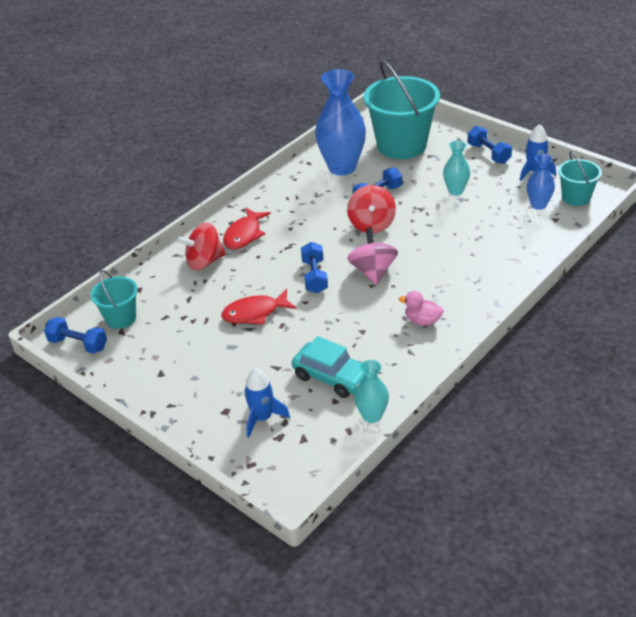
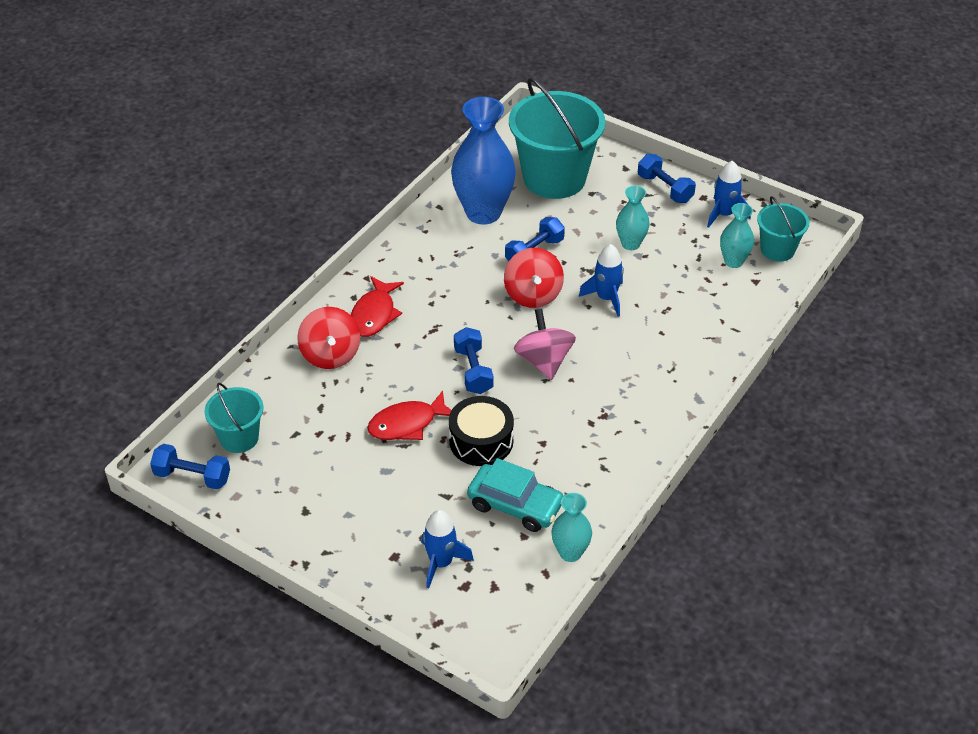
camera: 10 degrees left, 5 degrees up
red spinning top [177,222,226,271] -> red spinning top turned 75 degrees counterclockwise [297,307,360,369]
pink duck [399,291,443,326] -> none
blue vase [527,154,555,210] -> turquoise vase [720,203,754,268]
none -> black drum [449,396,514,466]
none -> blue rocket [579,244,624,317]

